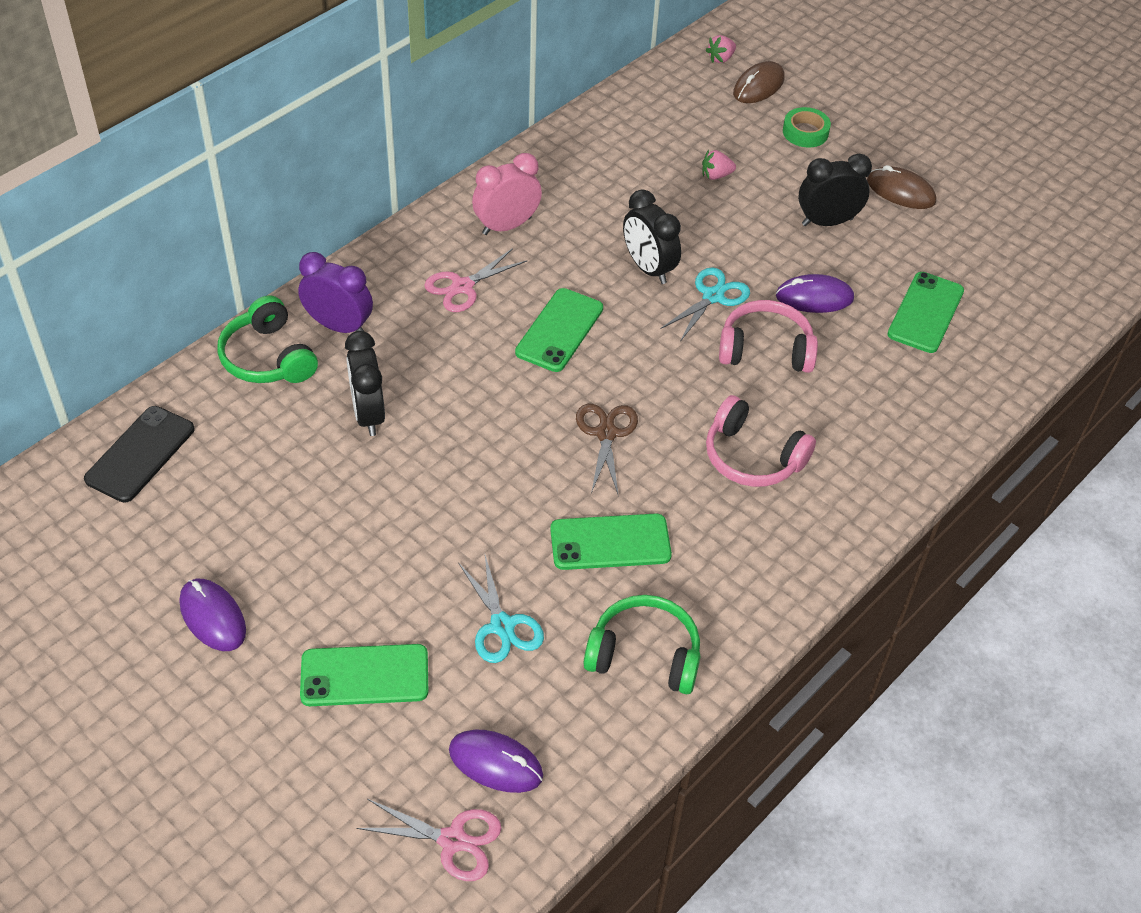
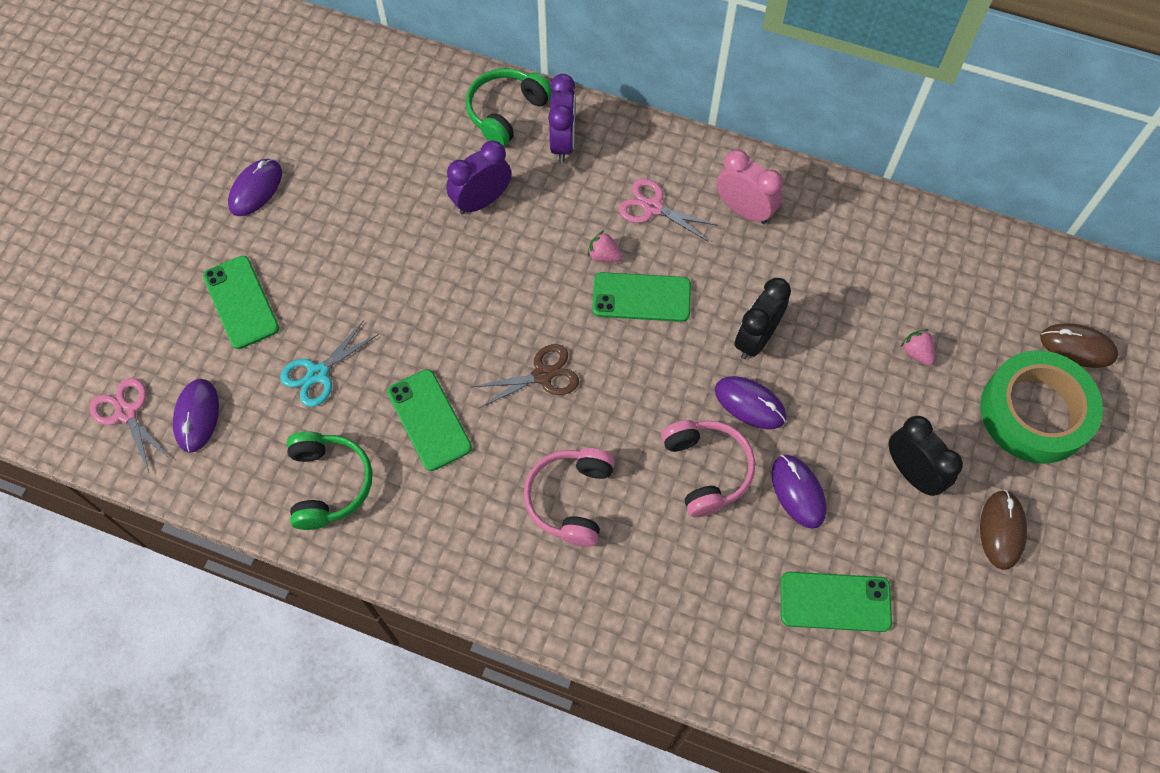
camera: 70 degrees right, 15 degrees up
black phone [84,406,195,503] -> none
black clock [345,331,385,436] -> purple clock [446,140,511,215]
pink scissors [356,799,502,881] -> pink scissors turned 150 degrees clockwise [90,378,170,472]
turquoise scissors [660,267,750,342] -> purple mouse [715,376,786,429]
pink strawberry [706,35,736,63] -> pink strawberry moved to [588,231,622,262]
green tape [783,107,831,148] -> green tape [980,350,1103,464], size x2.13

